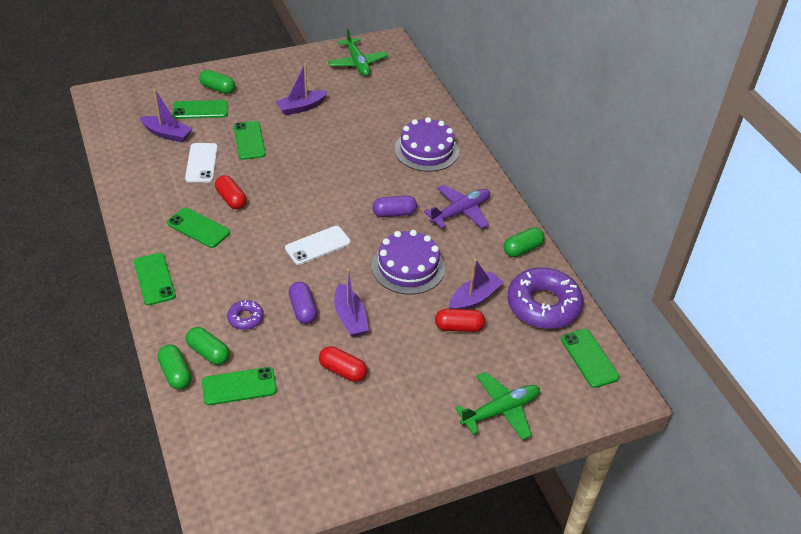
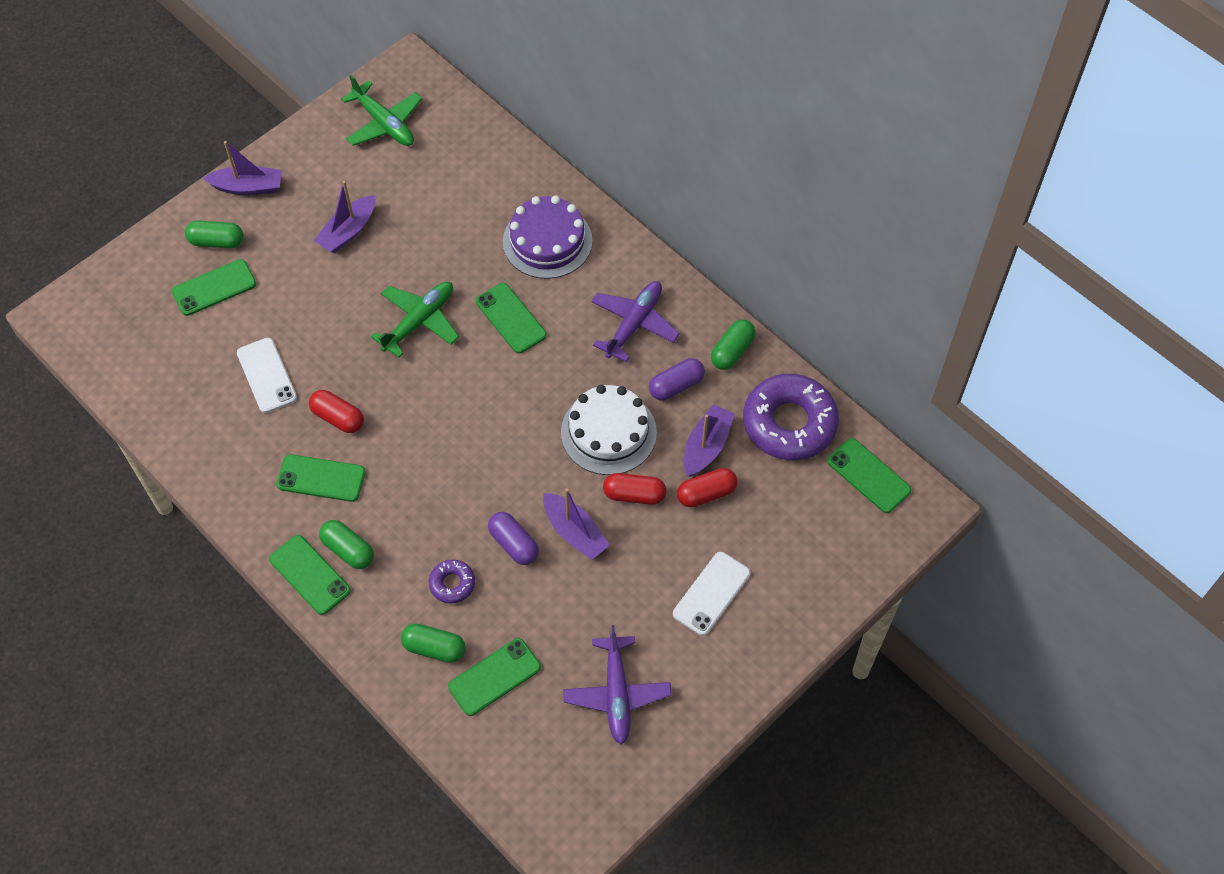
camera: 20 degrees left, 15 degrees up
purple boat [139,89,193,142] -> purple boat moved to [203,141,282,195]
green capsule [158,345,192,390] -> green capsule moved to [319,520,374,569]
green phone [234,121,266,160] -> green phone moved to [476,283,547,354]
white phone [285,226,351,265] -> white phone moved to [673,552,750,636]
red capsule [319,346,367,382] -> red capsule moved to [603,473,666,505]
purple capsule [372,195,417,217] -> purple capsule moved to [649,358,705,401]
purple cake [372,230,445,295] -> white cake [561,385,657,475]
green plane [455,372,540,440] -> green plane moved to [371,282,459,358]
none -> purple plane [563,625,671,744]

